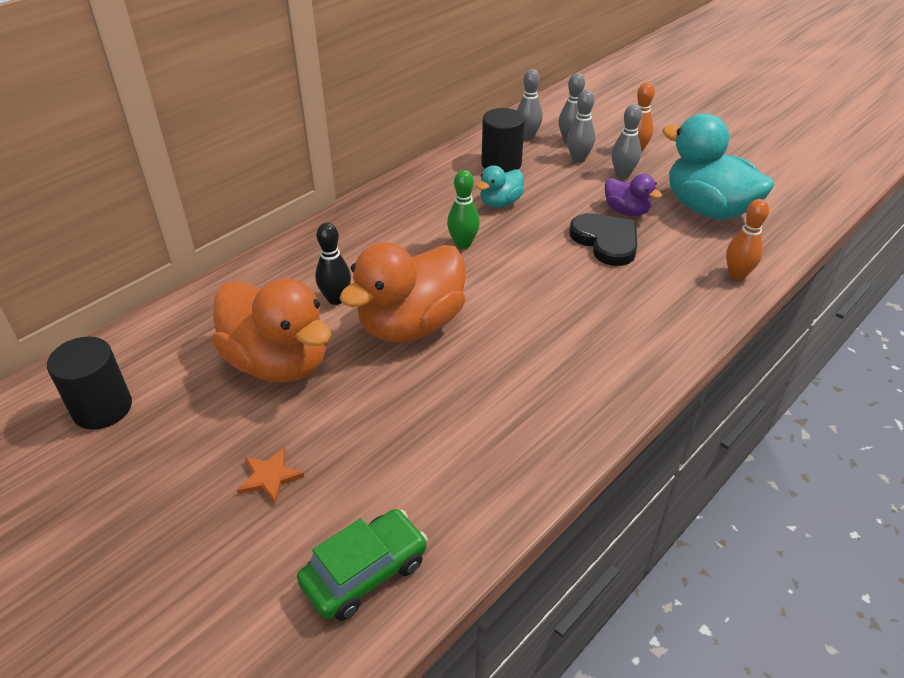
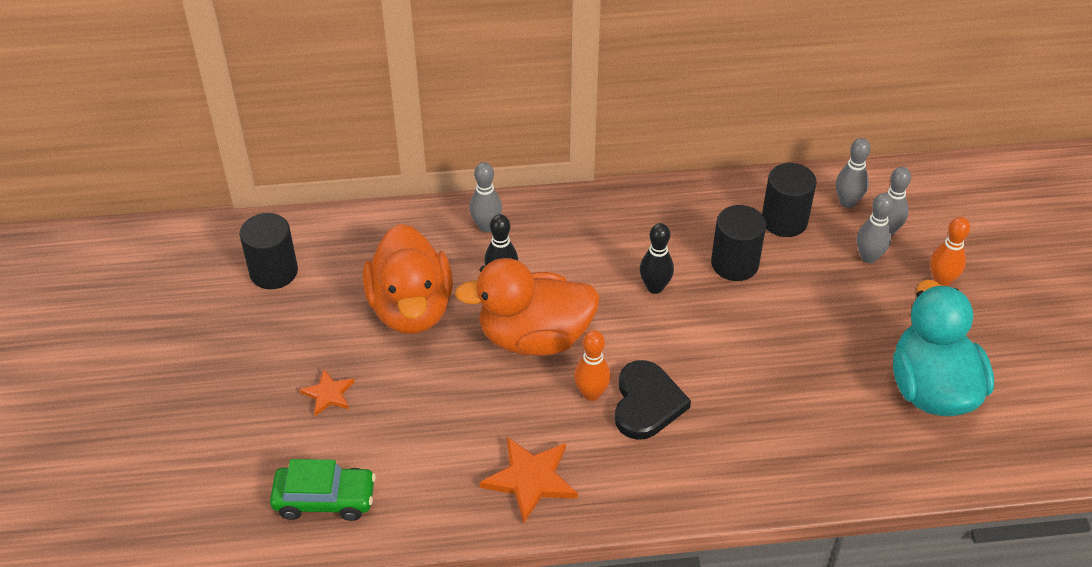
camera: 40 degrees right, 5 degrees up
green bowling pin [447,170,480,249] -> black bowling pin [640,223,674,294]
turquoise duck [477,165,524,208] -> black cylinder [711,205,766,281]
black heart [569,213,637,266] -> black heart moved to [615,360,691,440]
purple duck [605,174,662,216] -> none
grey bowling pin [611,104,642,178] -> grey bowling pin moved to [469,162,502,232]
orange bowling pin [726,199,769,280] -> orange bowling pin moved to [574,330,611,401]
none -> orange star [480,437,578,524]

